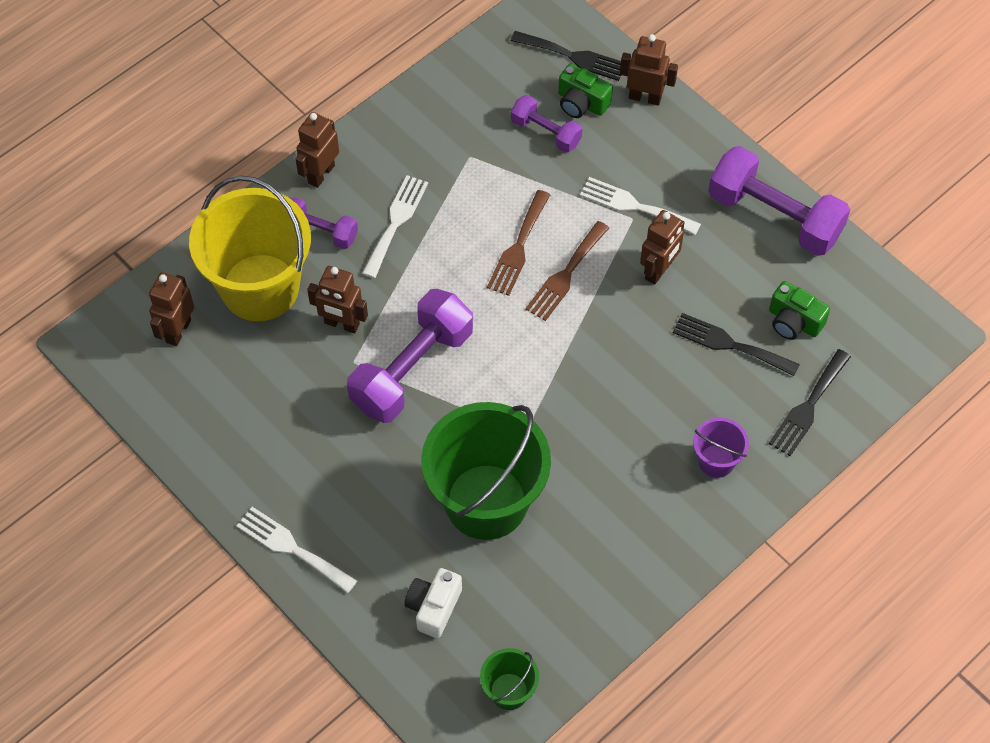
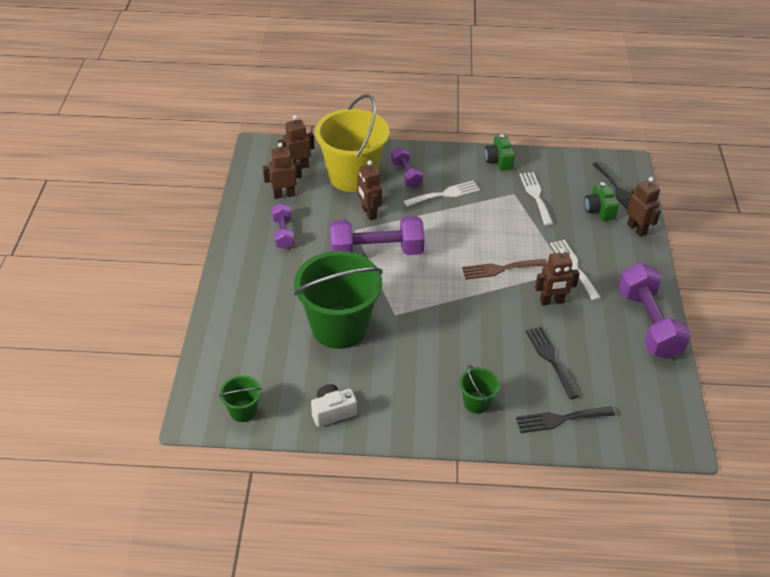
camera: 45 degrees right, 15 degrees down
white fork [236,507,357,593] -> white fork moved to [519,172,553,226]
brown robot [296,112,339,188] -> brown robot moved to [263,142,302,199]
white camera [404,568,462,638] -> white camera moved to [311,384,357,427]
brown fork [487,190,550,296] -> none
purple dumbbell [511,95,582,153] -> purple dumbbell moved to [271,203,294,249]
purple bucket [693,418,749,478] -> green bucket [459,365,500,414]
green camera [769,281,830,340] -> green camera moved to [485,134,515,171]

